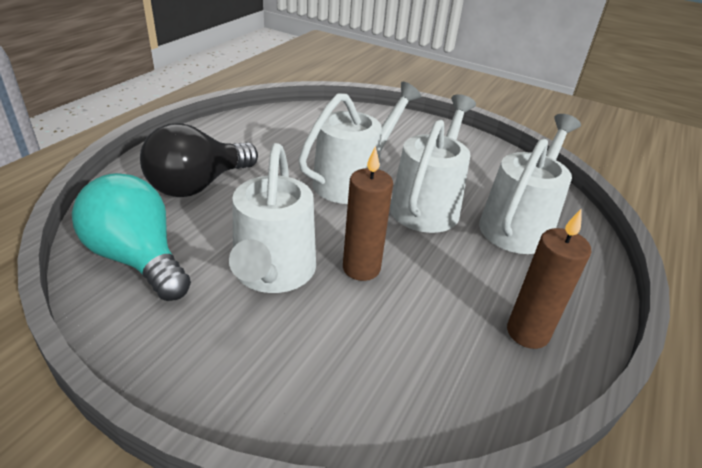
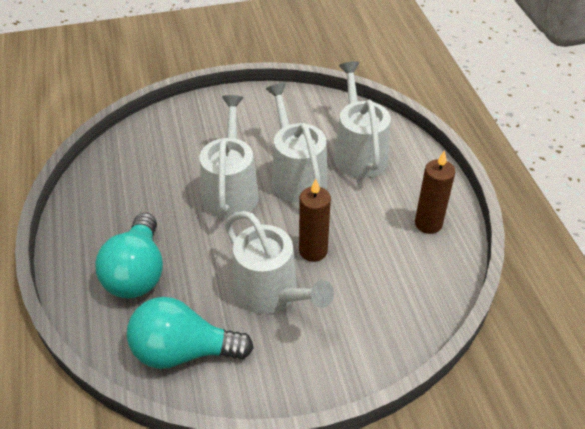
camera: 40 degrees left, 10 degrees up
black light bulb [140,123,258,197] -> turquoise light bulb [95,213,163,298]

